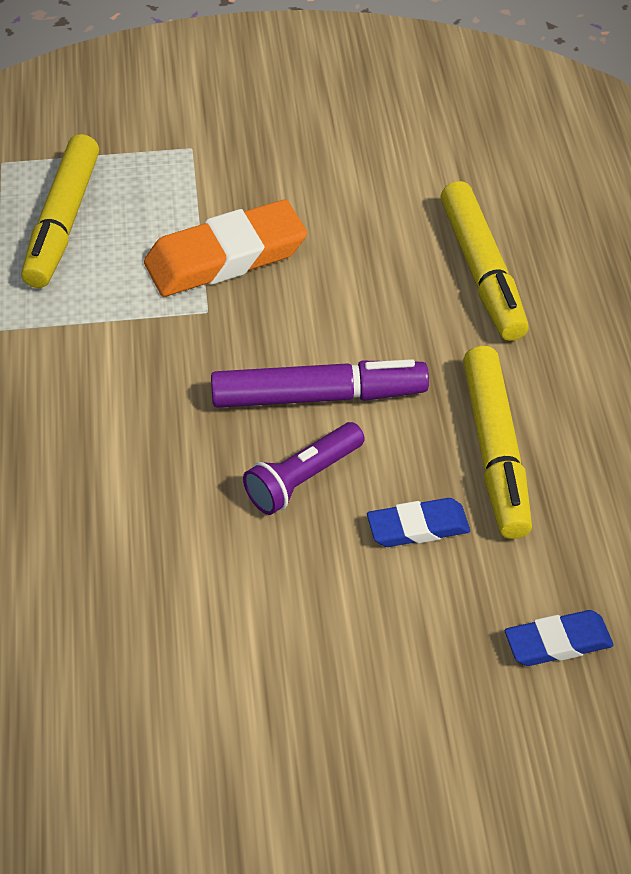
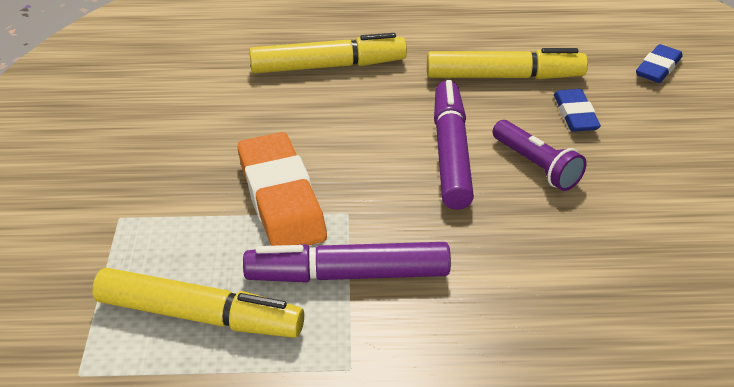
camera: 85 degrees left, 10 degrees down
blue eraser [505,610,614,666] -> blue eraser turned 45 degrees clockwise [636,44,682,83]
none -> purple marker [243,242,451,283]

